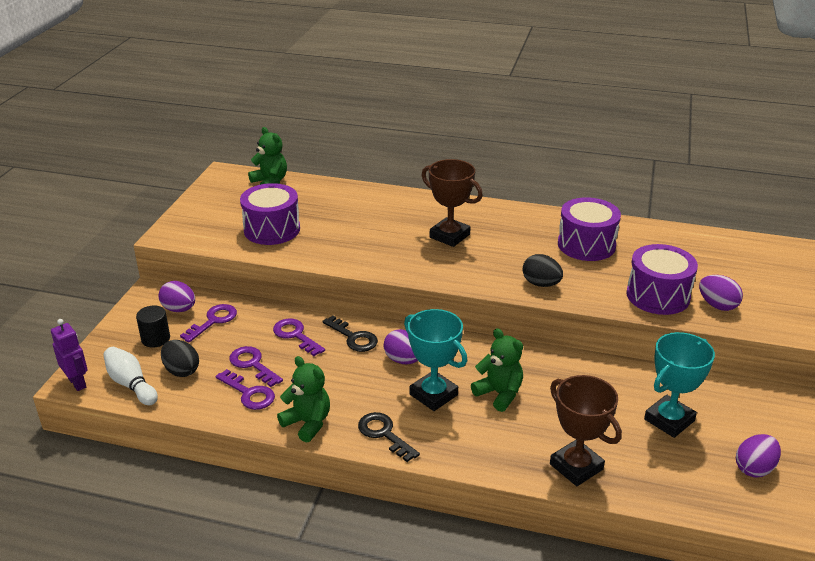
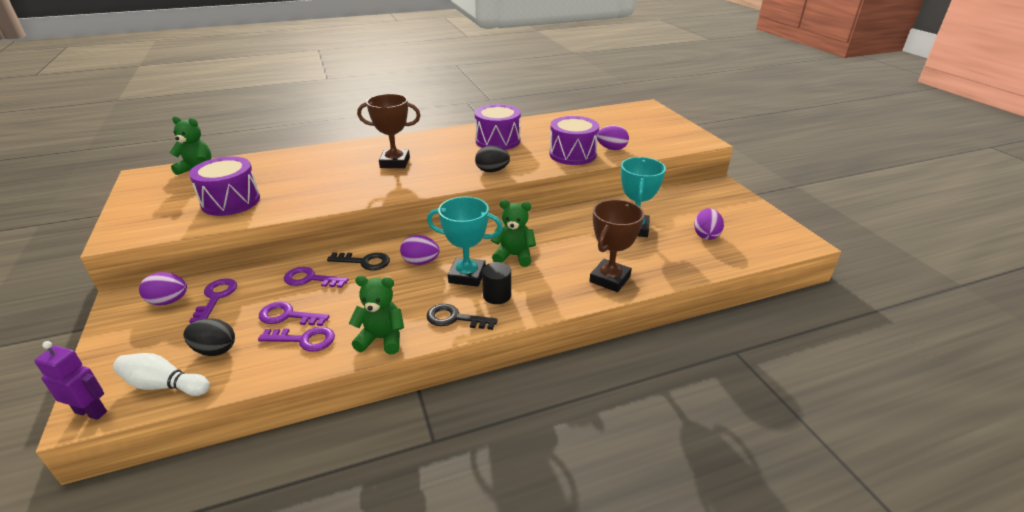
camera: 35 degrees left, 0 degrees up
black cylinder [136,305,170,348] -> black cylinder moved to [482,262,511,304]
brown trophy [550,375,622,486] -> brown trophy turned 75 degrees counterclockwise [589,199,644,292]

